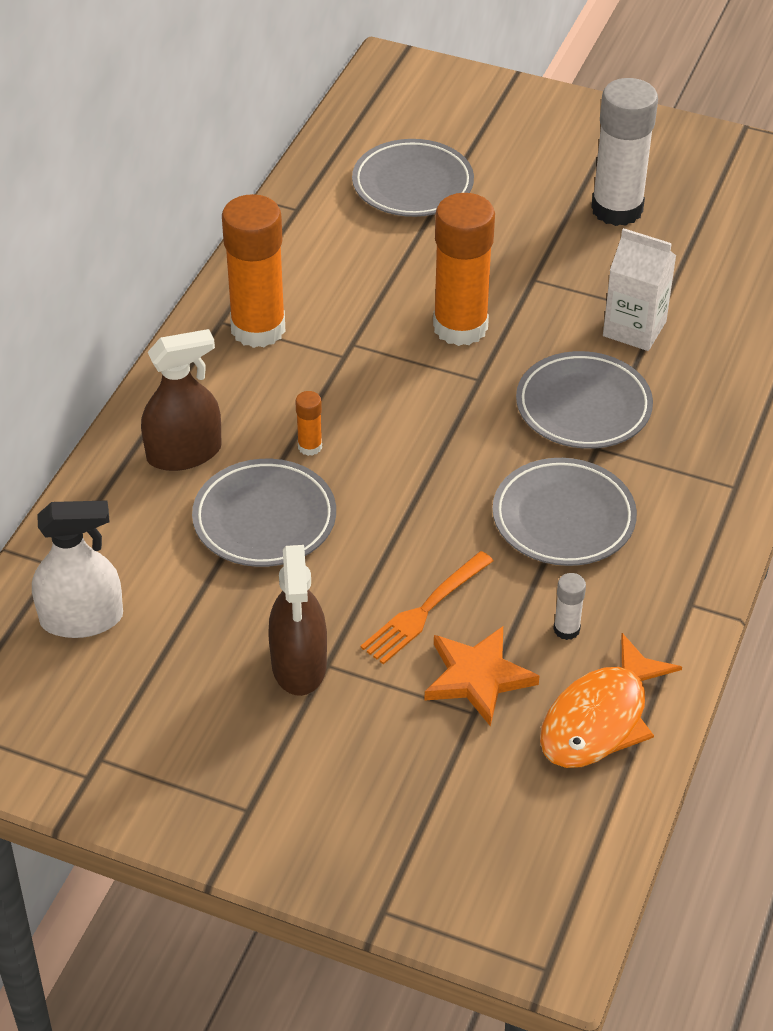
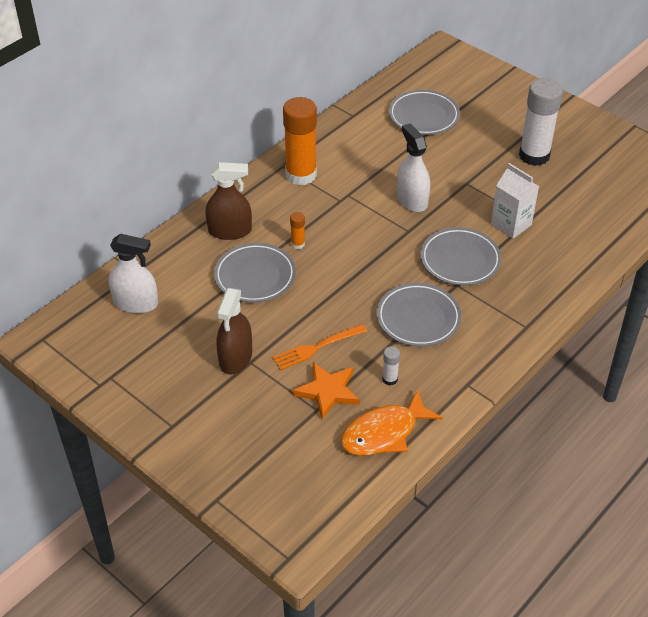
camera: 20 degrees right, 0 degrees up
orange glue stick [433,193,495,346] -> white spray bottle [397,124,430,212]

